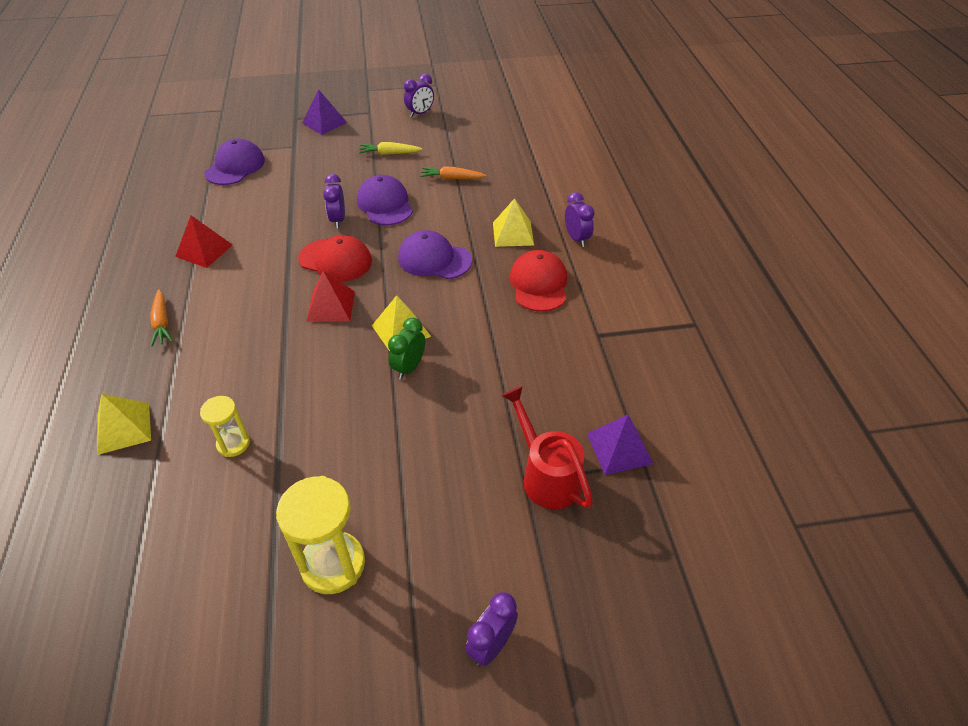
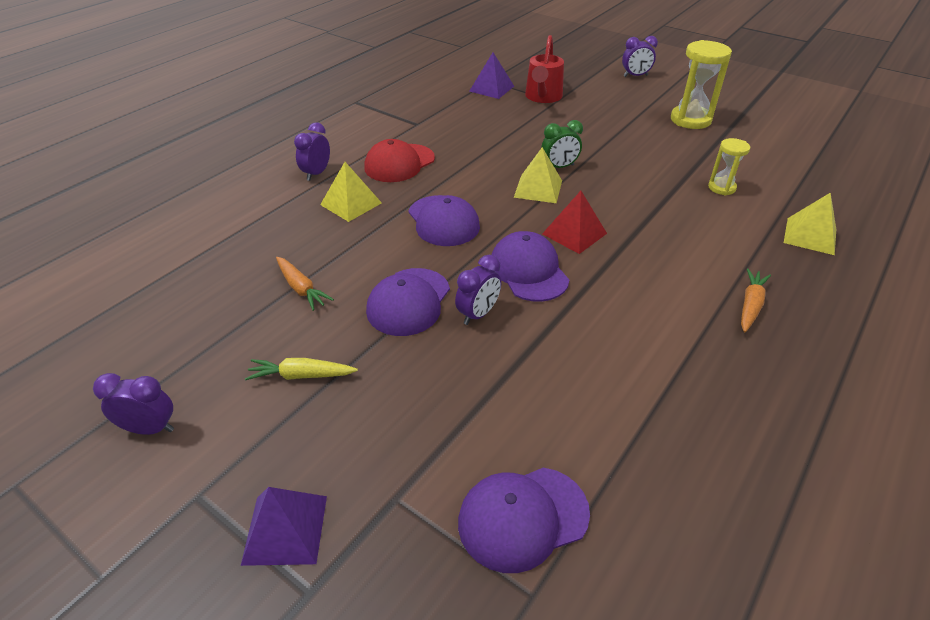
camera: 135 degrees left, 5 degrees down
red pyramid [175,215,233,268] -> none
red cap [298,235,372,282] -> purple cap [491,231,569,302]
yellow carrot [359,142,422,155] -> yellow carrot turned 135 degrees clockwise [245,358,358,380]

